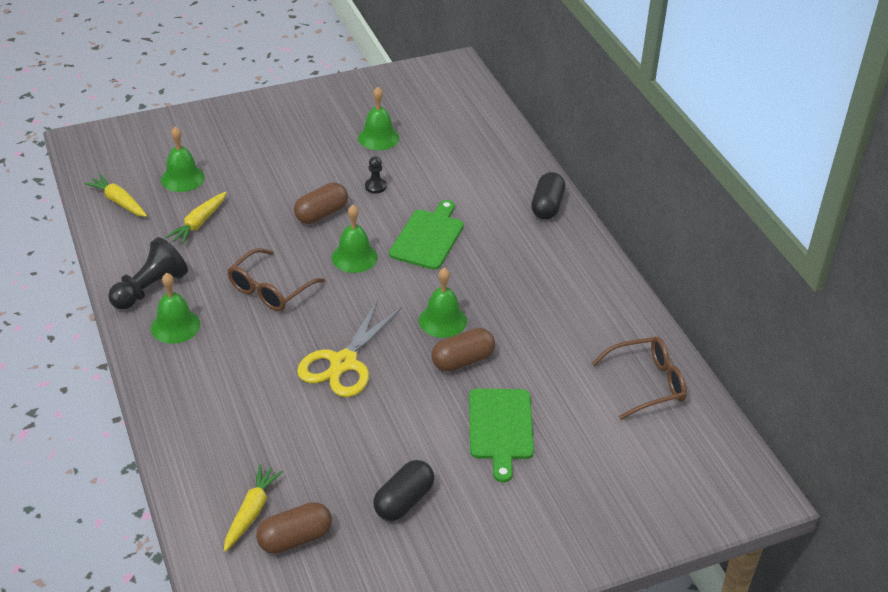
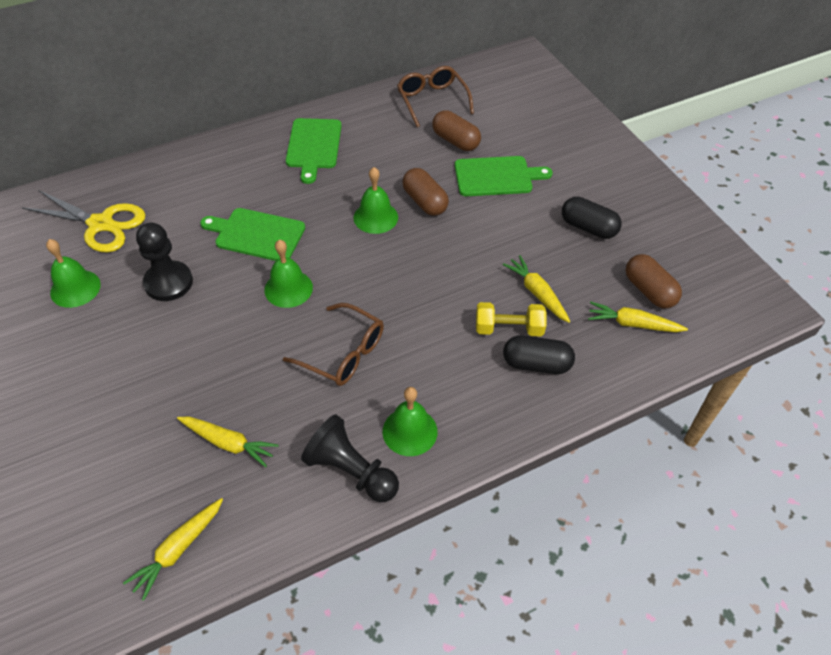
camera: 95 degrees left, 10 degrees up
green bell [161,126,205,192] -> none
brown capsule [294,182,348,224] -> brown capsule moved to [432,110,481,151]
yellow scissors [297,299,402,397] -> yellow scissors moved to [22,190,146,252]
black pawn [365,156,387,194] -> black pawn [136,223,193,301], size x1.96
black capsule [531,172,565,220] -> black capsule moved to [503,335,575,374]
none -> green cutting board [286,118,341,184]
none -> yellow dumbbell [476,302,547,336]
none -> yellow carrot [502,255,571,323]

